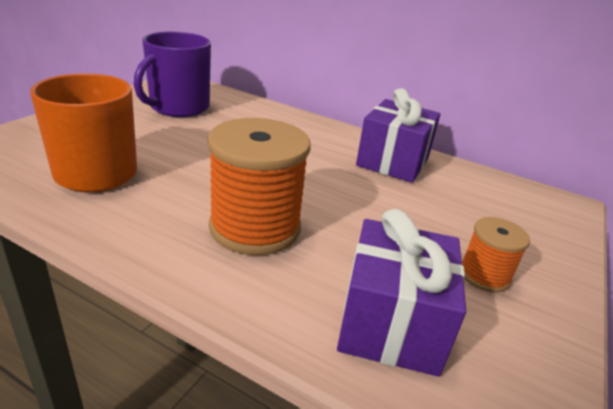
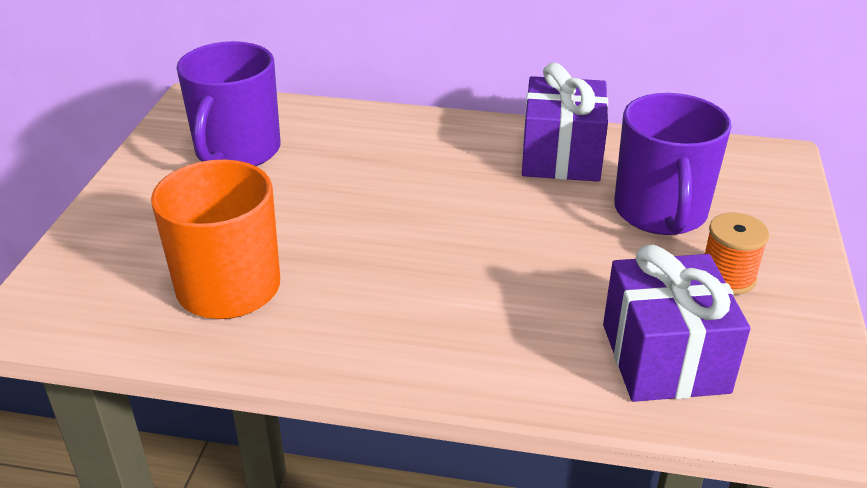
camera: 15 degrees left, 5 degrees up
orange spool [208,118,311,255] -> none
none -> purple mug [614,93,732,235]

